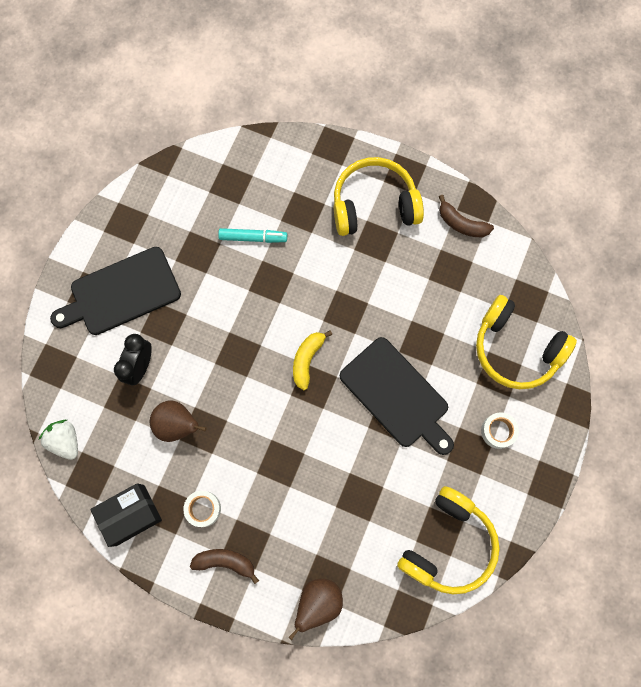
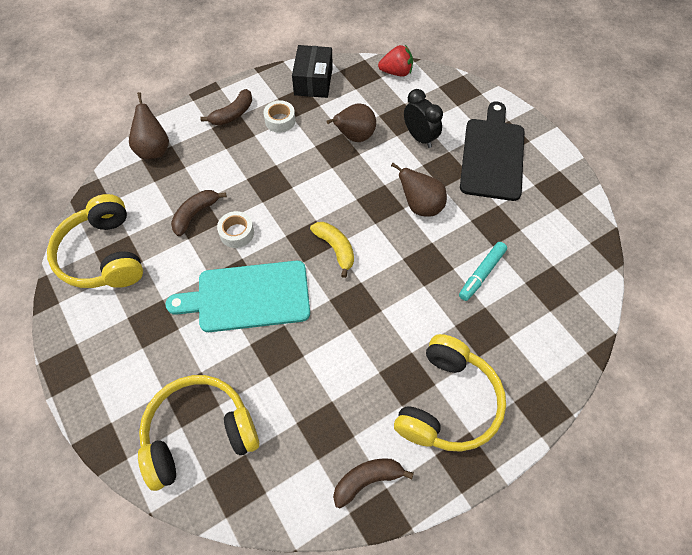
camera: 125 degrees right, 15 degrees down
white strawberry [39,420,78,460] -> red strawberry [378,45,413,77]
black cutting board [340,337,454,455] -> turquoise cutting board [165,261,310,332]
white tape [481,412,519,449] -> white tape moved to [217,211,254,248]
none -> brown banana [171,190,227,236]
none -> brown pear [391,163,447,217]

